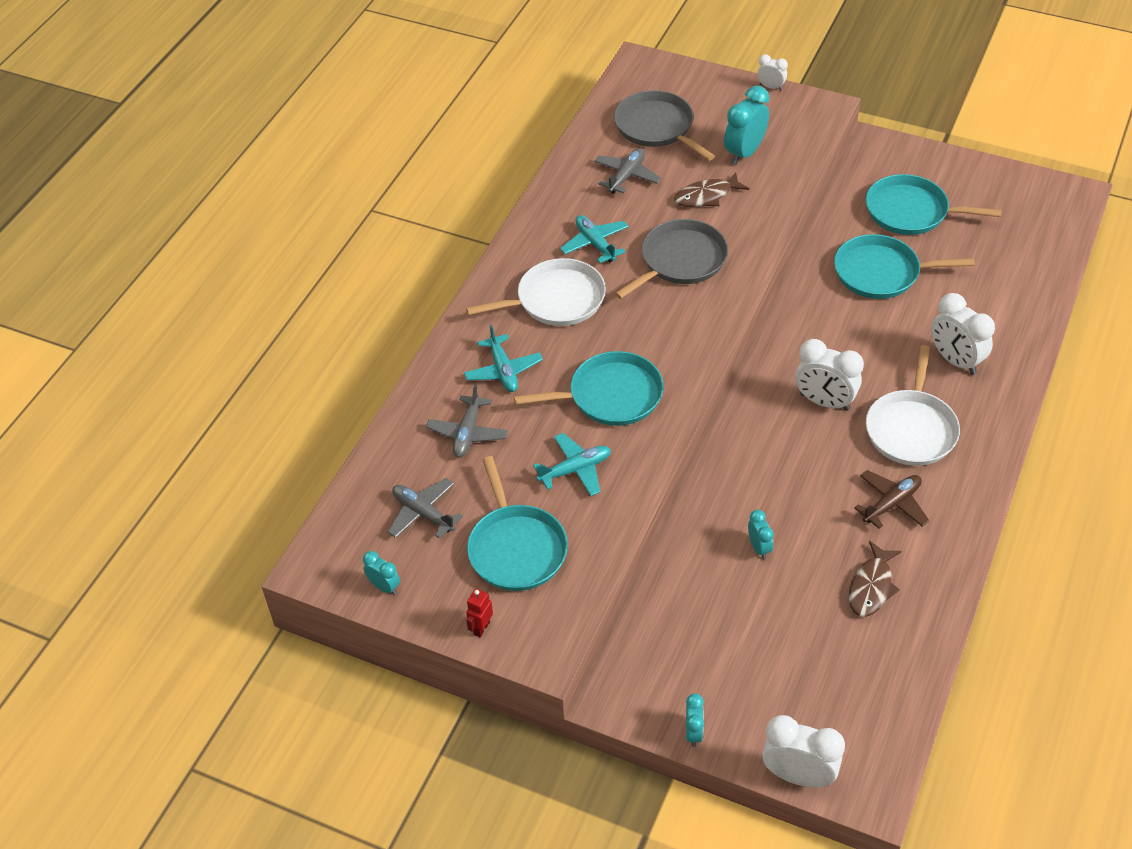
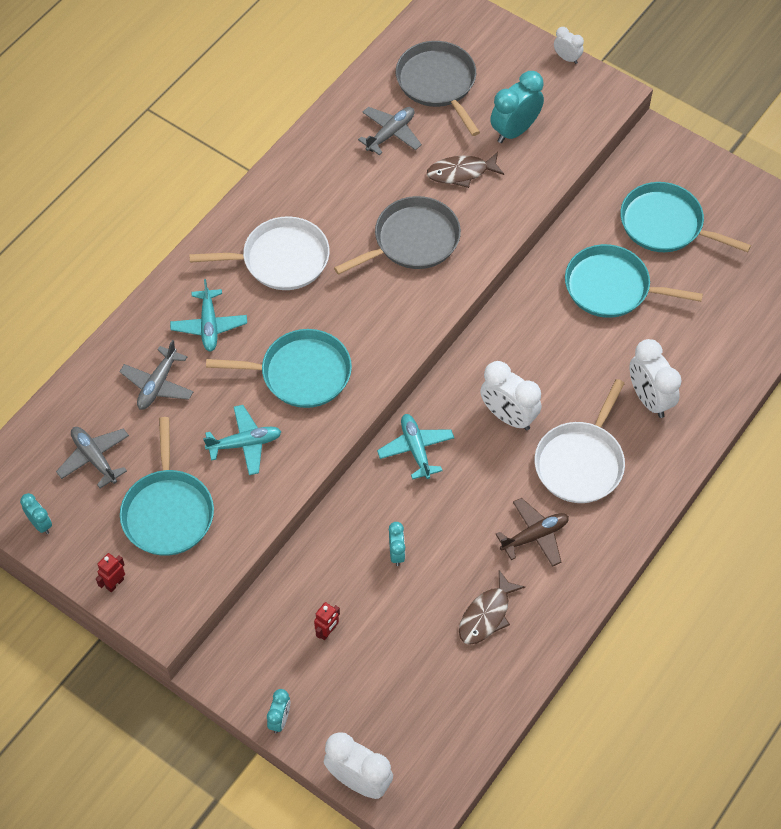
camera: 10 degrees right, 10 degrees up
turquoise plane [560,215,629,263] -> turquoise plane moved to [377,414,454,480]
none -> red robot [314,602,340,640]

